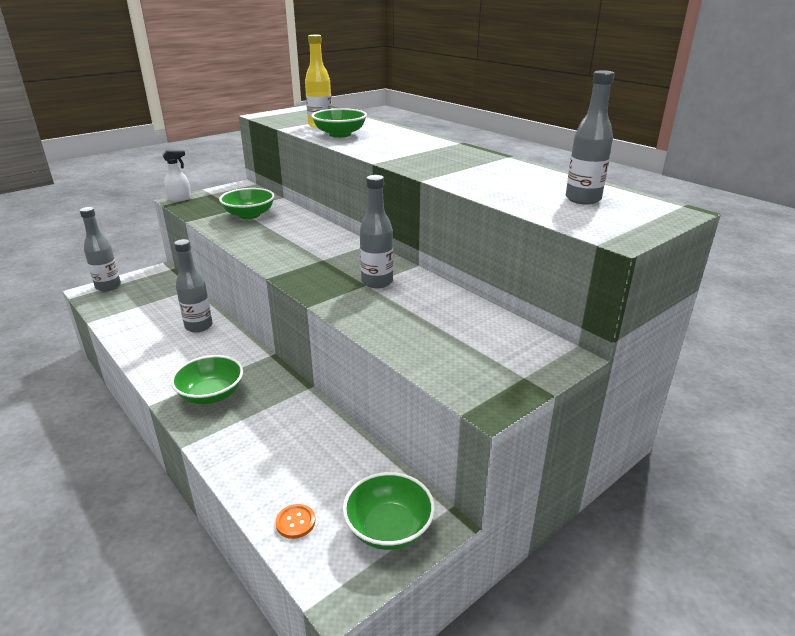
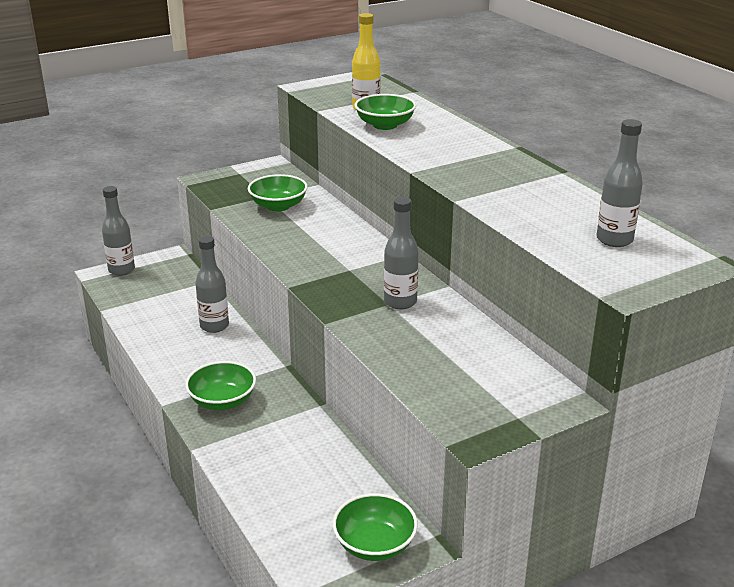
camera: 10 degrees right, 0 degrees up
white spray bottle [163,149,191,202] -> none
orange button [275,504,315,539] -> none

